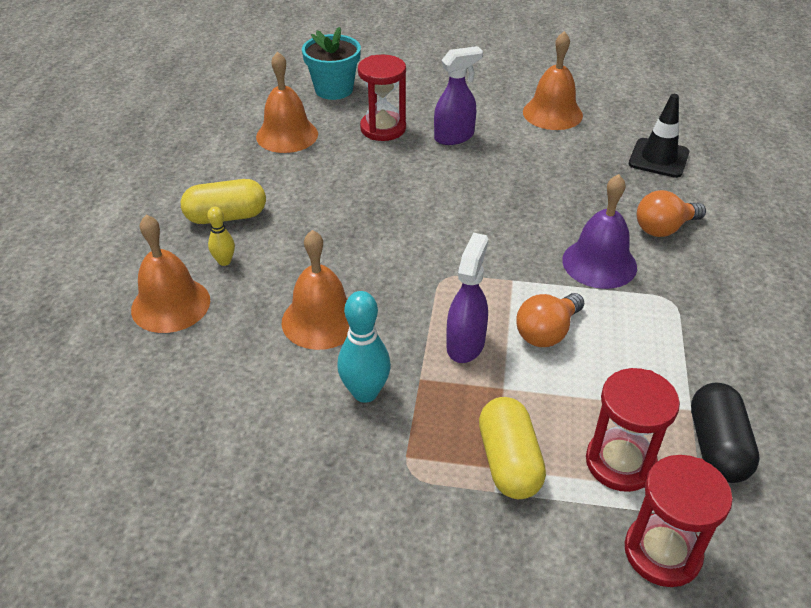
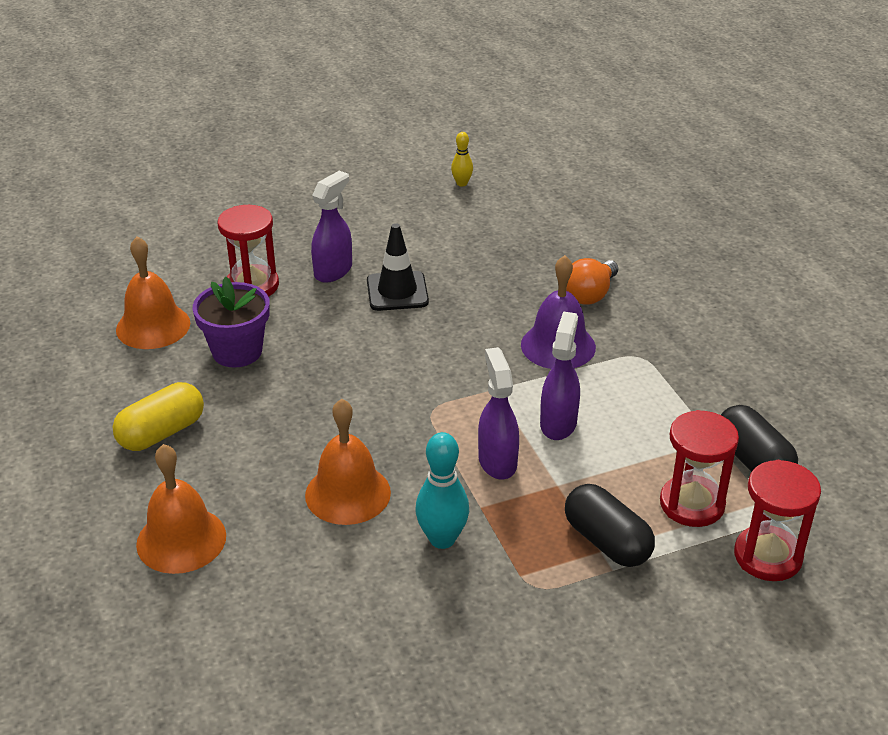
camera: 30 degrees left, 5 degrees down
yellow bowling pin [207,207,235,266] -> yellow bowling pin moved to [451,132,473,187]
turquoise flower pot [302,27,361,100] -> none
yellow capsule [479,397,546,499] -> black capsule [565,484,655,567]
orange light bulb [516,293,584,347] -> purple spray bottle [540,311,580,440]
orange bell [523,31,583,130] -> none
black traffic cone [629,94,689,178] -> black traffic cone moved to [367,223,429,311]
none -> purple flower pot [192,277,270,367]

